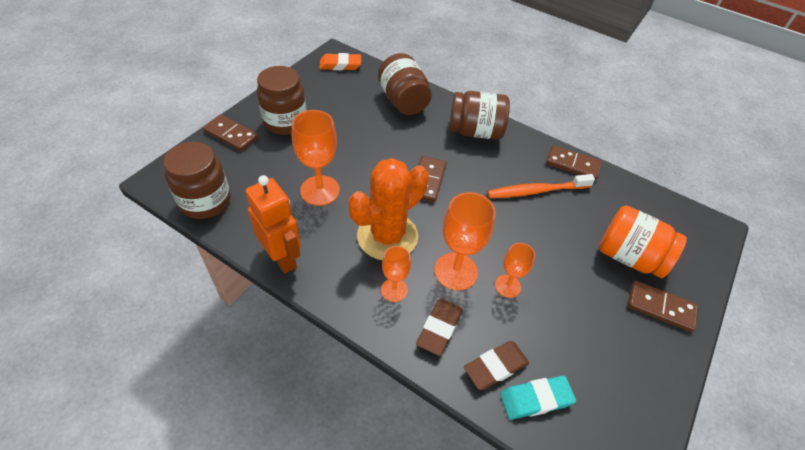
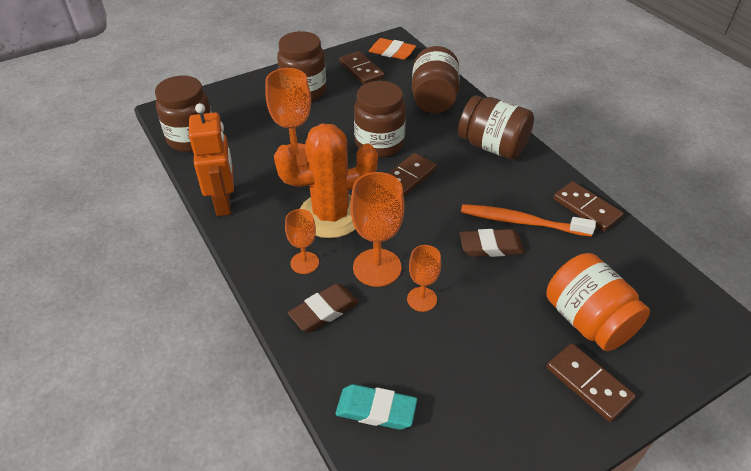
camera: 30 degrees right, 5 degrees down
brown domino [203,114,259,151] -> brown domino moved to [339,51,384,85]
brown eraser [464,341,529,390] -> brown eraser moved to [459,229,524,257]
none -> brown jar [354,81,406,158]

